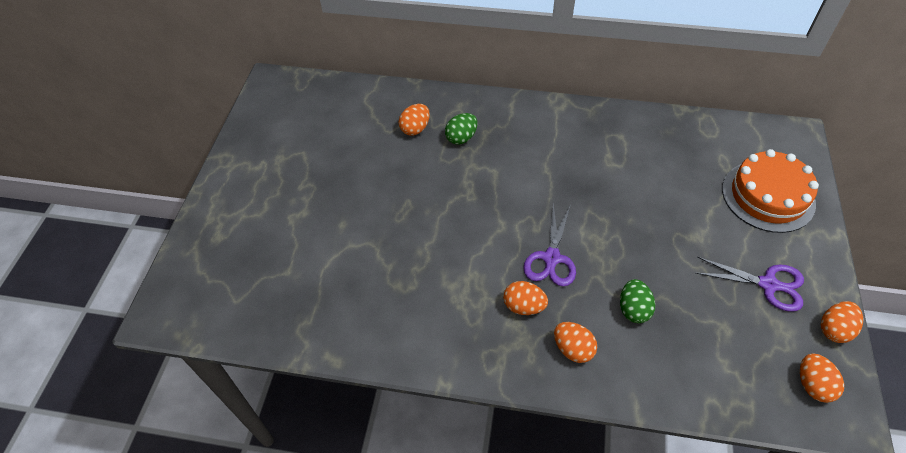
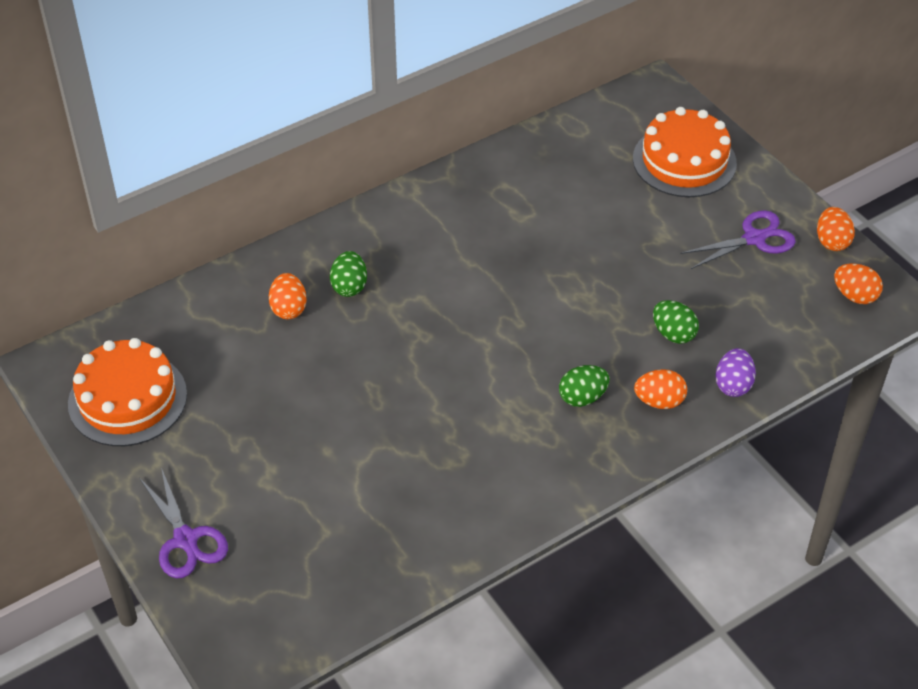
camera: 45 degrees left, 5 degrees down
orange egg [503,281,548,315] -> green egg [559,365,610,407]
purple scissors [523,204,576,286] -> purple scissors moved to [139,468,228,578]
none -> orange cake [68,338,187,446]
none -> purple egg [715,348,756,397]

